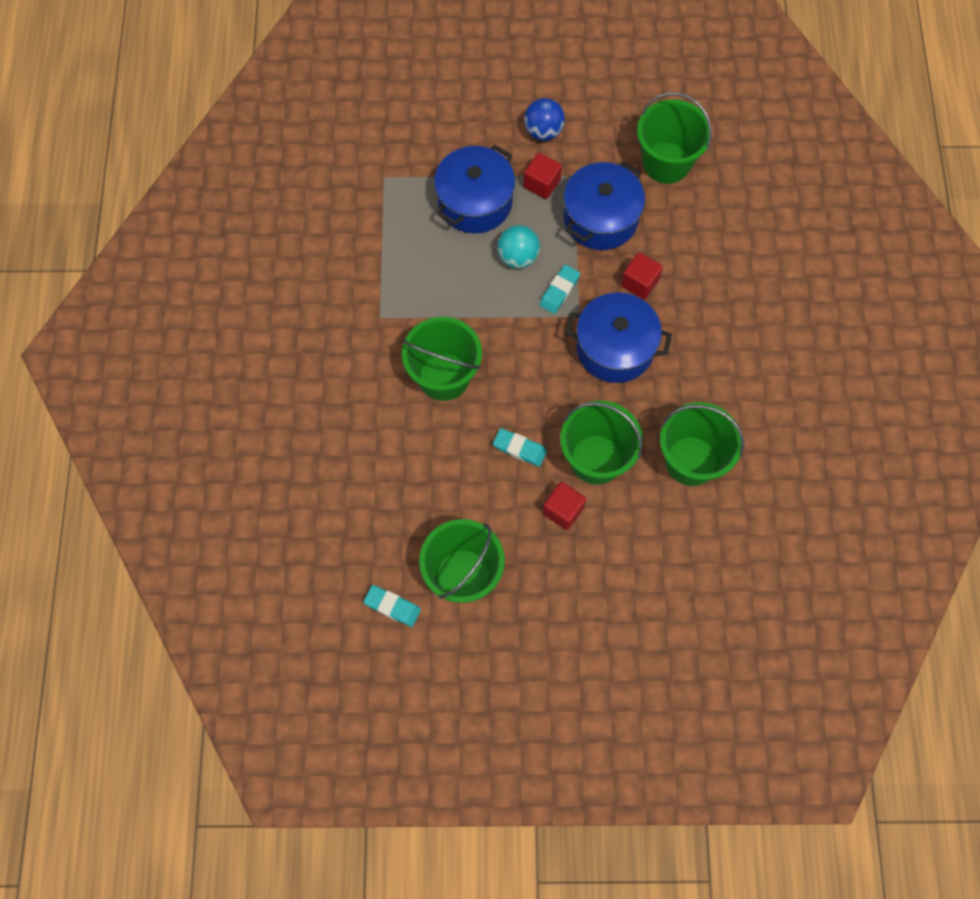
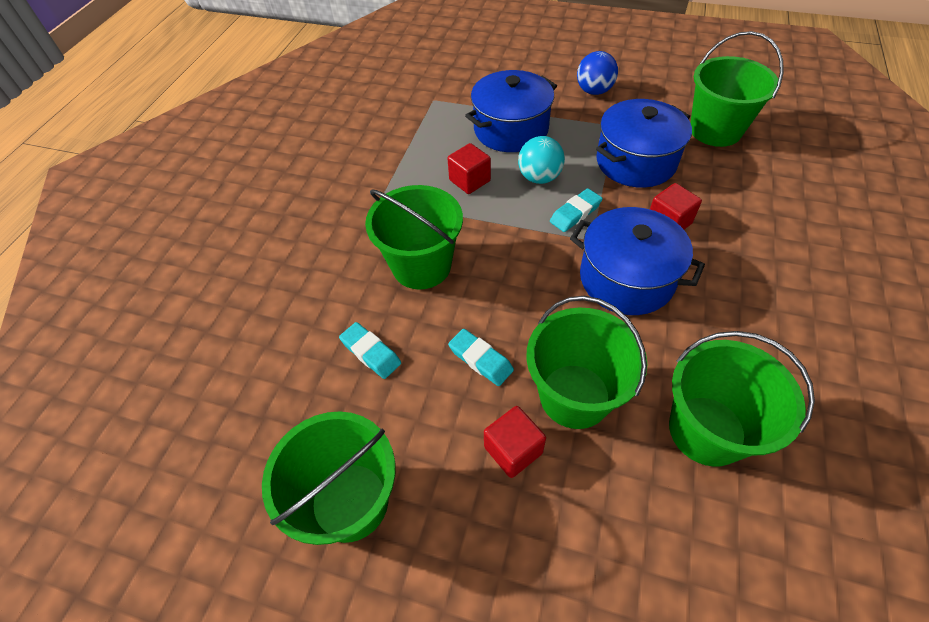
camera: 20 degrees right, 15 degrees down
turquoise eraser [363,585,421,627] -> turquoise eraser moved to [339,322,401,379]
red cube [523,153,562,199] -> red cube moved to [447,143,491,194]

